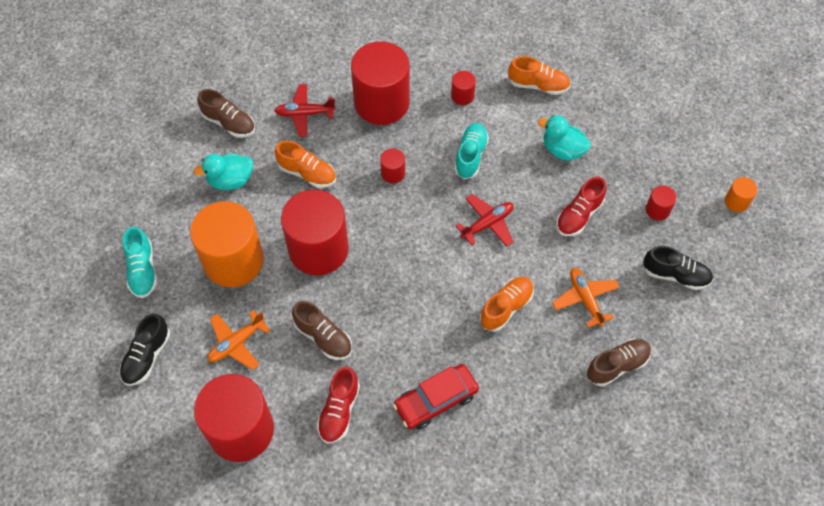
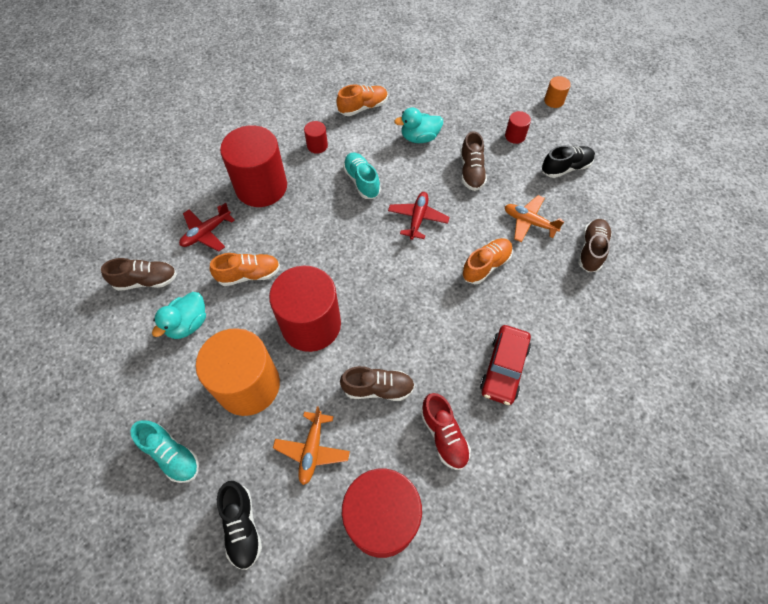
camera: 40 degrees left, 0 degrees up
red cylinder [380,149,405,183] -> none
orange shoe [480,277,534,332] -> orange shoe turned 45 degrees clockwise [462,238,513,284]
red shoe [556,177,606,236] -> brown shoe [460,131,487,191]

